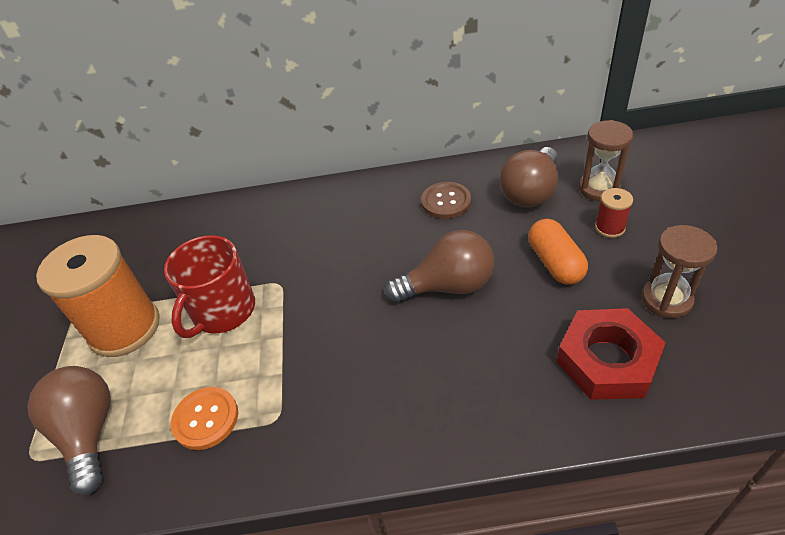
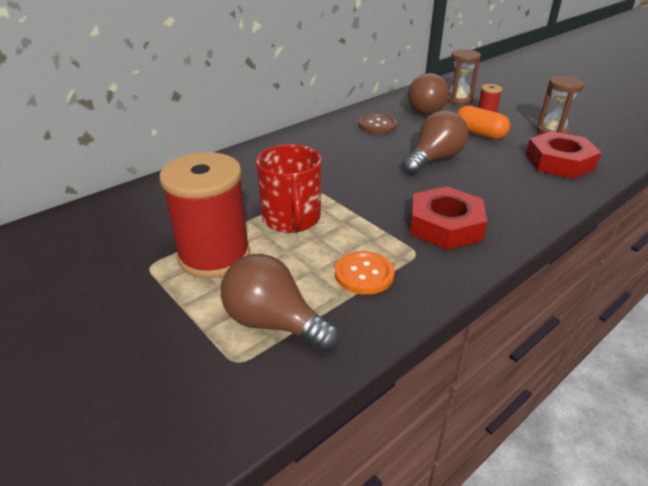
camera: 40 degrees left, 10 degrees down
orange spool [36,235,160,357] -> red spool [159,152,250,278]
none -> red nut [410,186,487,250]

